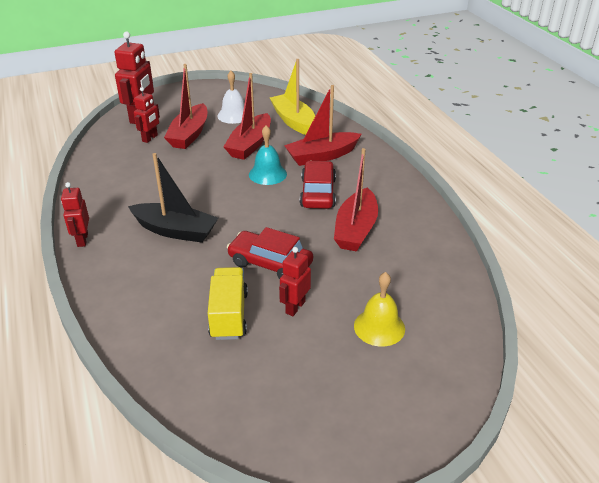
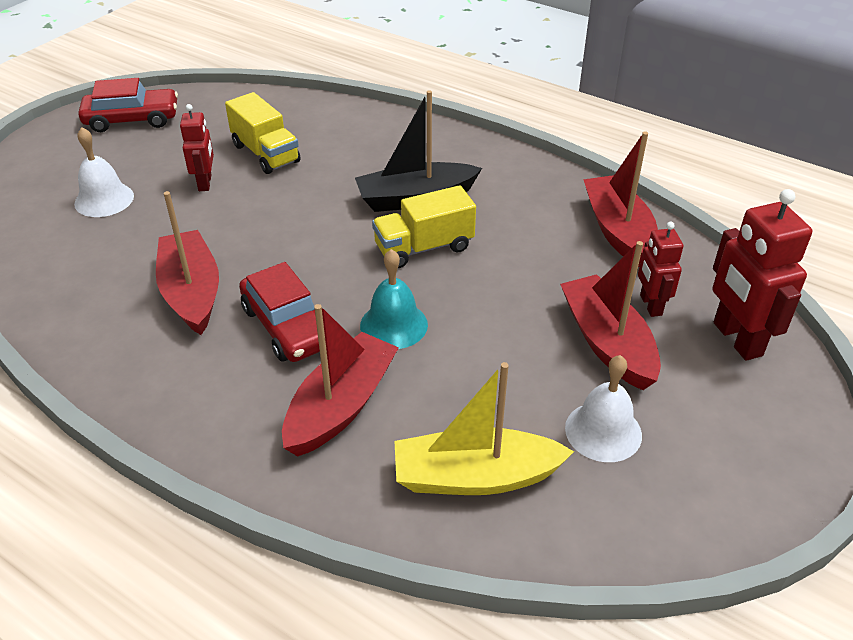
camera: 145 degrees right, 5 degrees up
red robot [61,182,89,247] -> none
red boat [223,73,271,160] -> red boat moved to [583,132,658,267]
red car [227,227,313,279] -> red car moved to [78,78,178,132]
yellow boat [270,59,315,135] -> yellow boat turned 150 degrees clockwise [394,362,574,495]
yellow bell [354,272,405,346] -> white bell [74,127,134,217]
none -> yellow truck [372,185,476,268]

